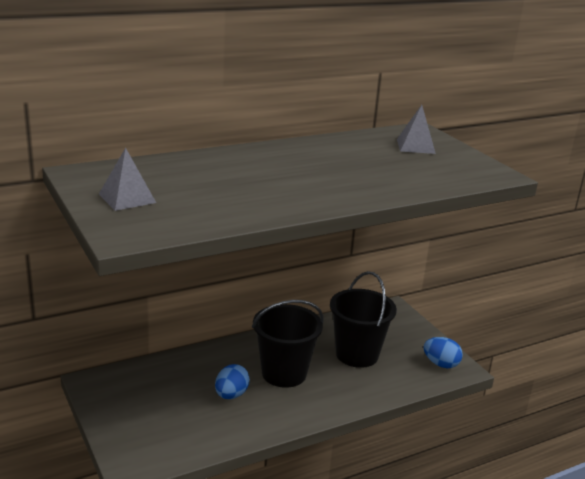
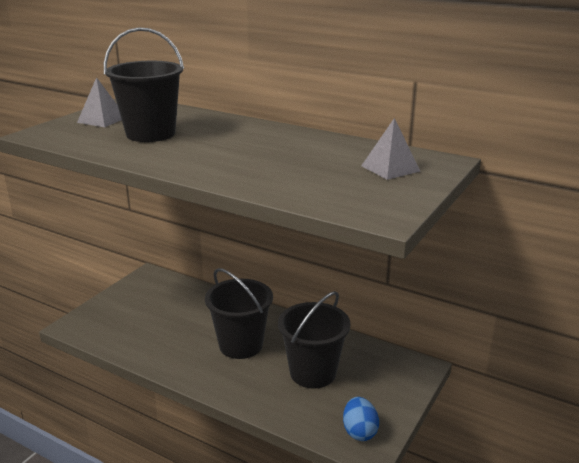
camera: 60 degrees right, 0 degrees up
blue egg [215,364,250,399] -> none
none -> black bucket [104,27,184,142]

